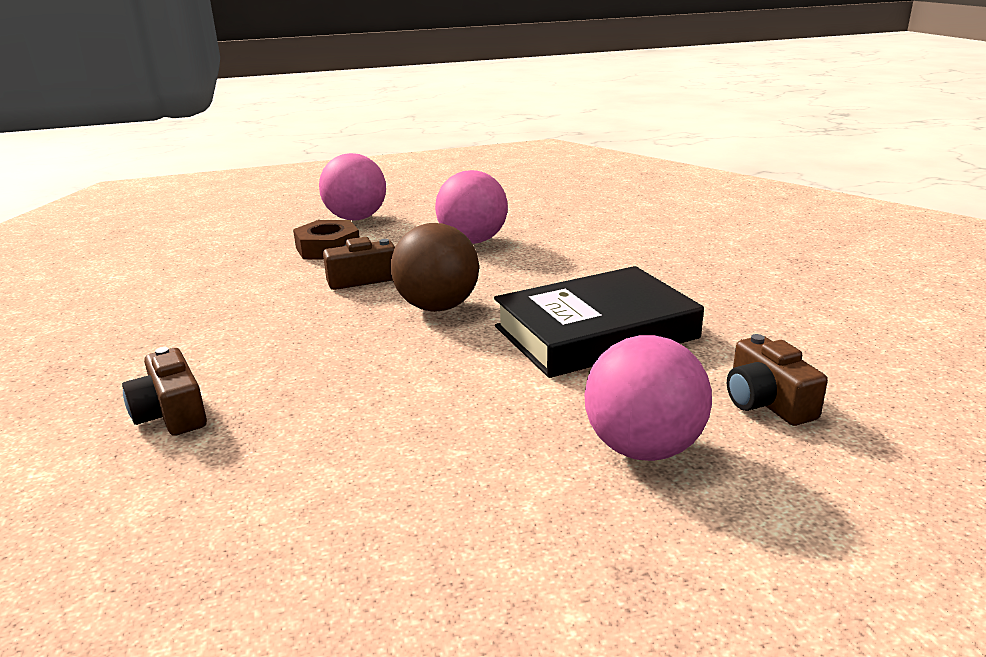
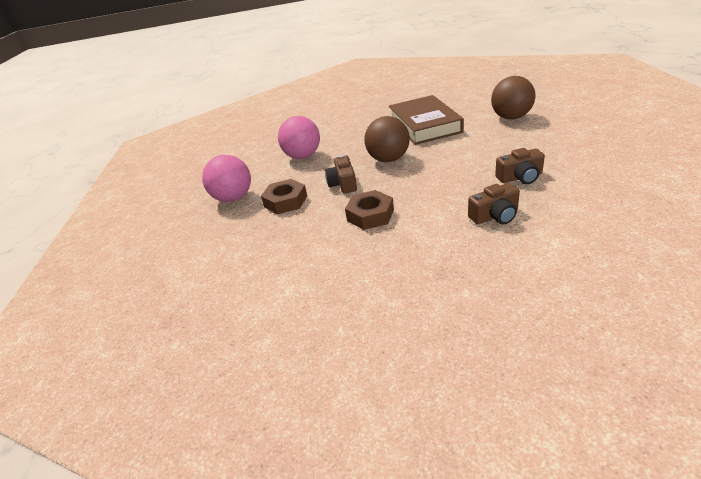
camera: 75 degrees left, 10 degrees up
black book [494,266,704,378] -> brown book [389,95,464,145]
pink ball [584,335,712,461] -> brown ball [491,76,535,120]
brown camera [727,334,828,426] -> brown camera moved to [495,148,545,184]
none -> brown nut [345,190,394,230]

